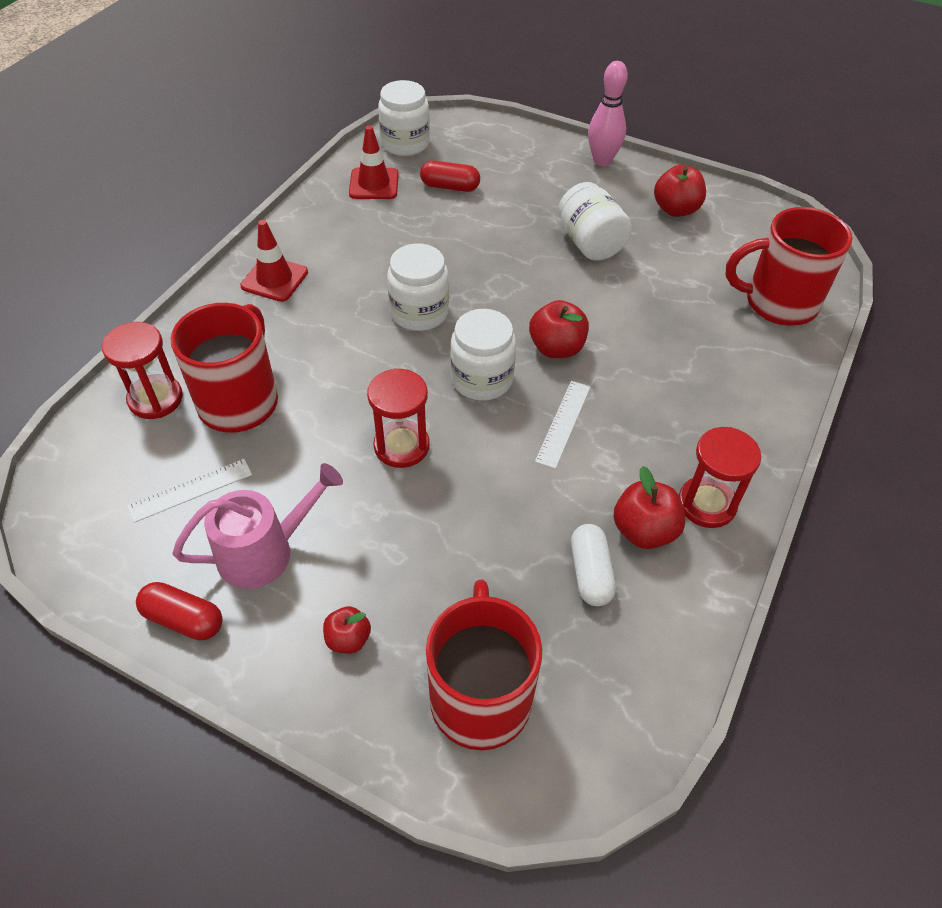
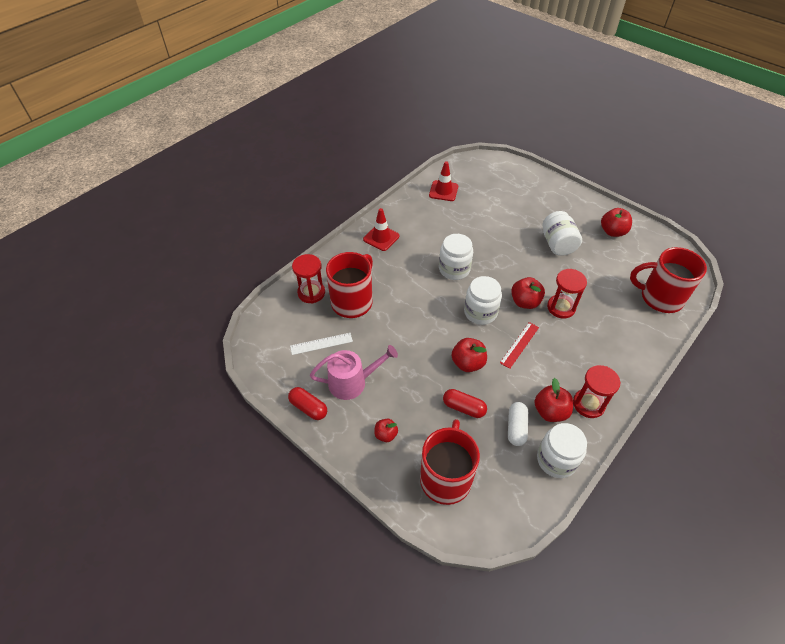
camera: 15 degrees right, 0 degrees up
red hourglass [367,368,430,468] -> red hourglass moved to [547,269,587,319]
white jar [378,80,430,156] -> white jar moved to [537,423,587,478]
red capsule [420,161,480,192] -> red capsule moved to [443,389,487,418]
white ruler [535,381,591,469] -> red ruler [500,322,539,369]
pink bowling pin [588,61,628,166] -> none
none -> red apple [451,338,487,372]

